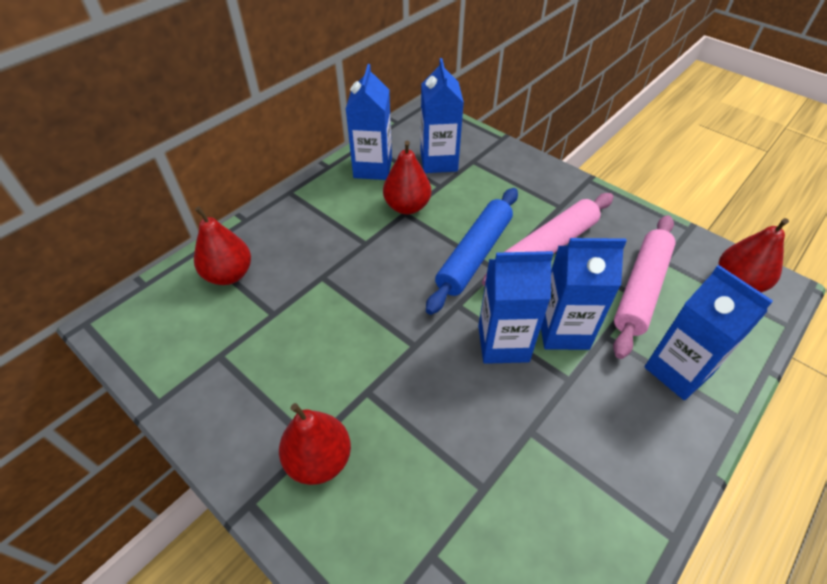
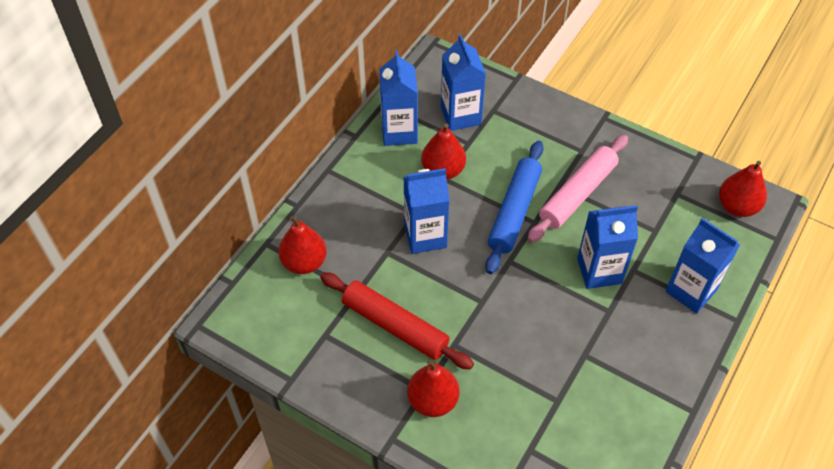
camera: 10 degrees left, 5 degrees up
blue carton [478,251,553,364] -> blue carton moved to [404,168,450,254]
pink rolling pin [613,215,676,359] -> none
none -> red rolling pin [320,272,474,370]

